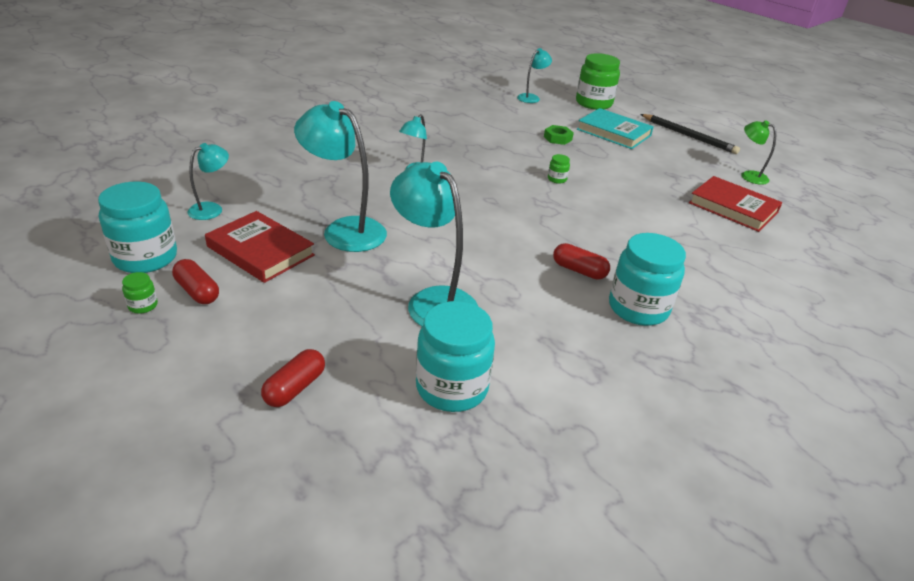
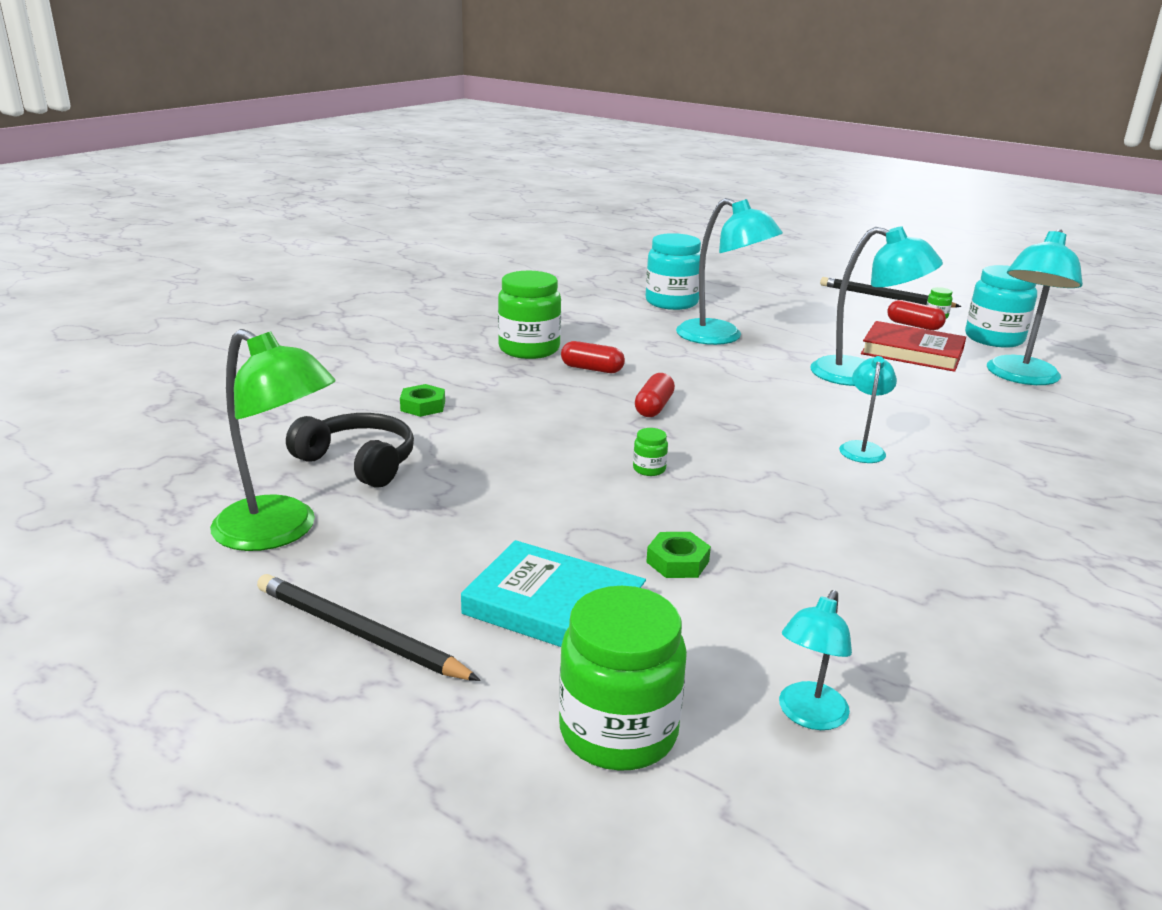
camera: 170 degrees right, 10 degrees down
turquoise lamp [187,143,229,220] -> turquoise lamp [987,229,1083,385], size x1.84
red capsule [261,349,325,407] -> red capsule moved to [635,373,675,417]
turquoise jar [609,233,686,326] -> green jar [498,271,561,359]
red book [689,176,782,232] -> black headphones [286,413,414,488]
green lamp [741,120,776,185] -> green lamp [210,329,336,551], size x1.84
none -> green nut [400,384,445,417]
none -> black pencil [820,277,962,308]

